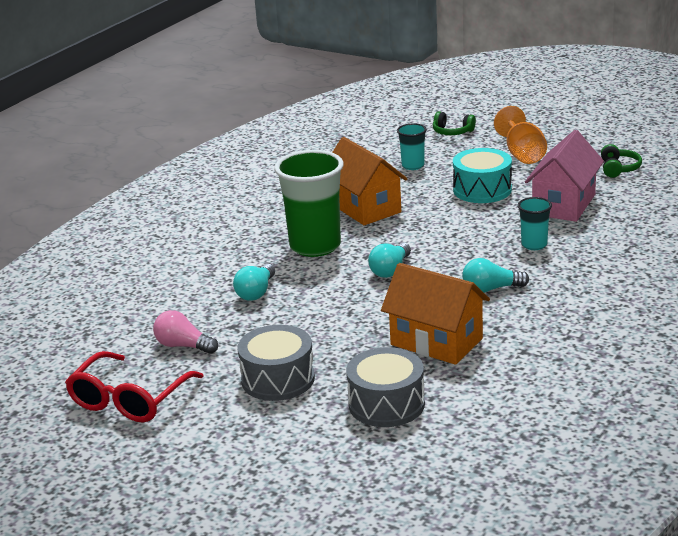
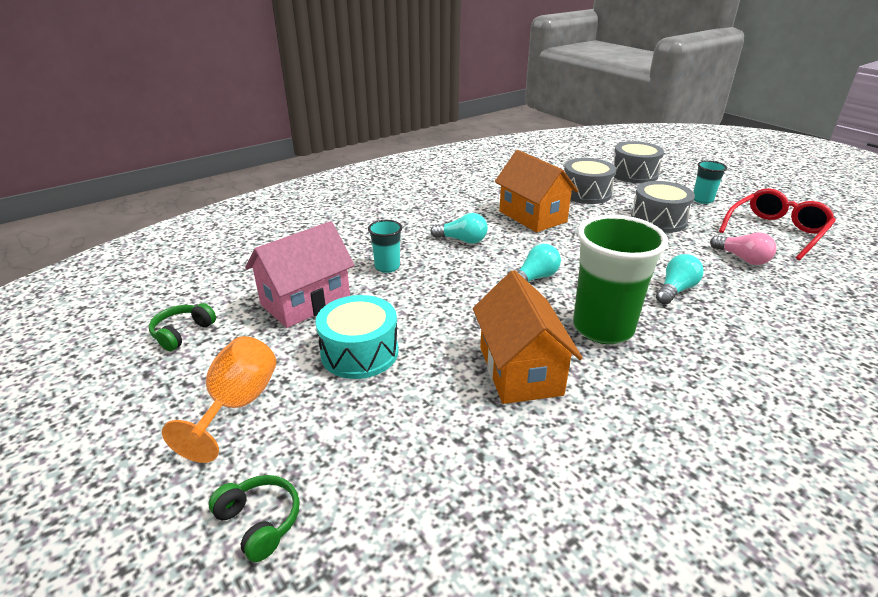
camera: 160 degrees left, 5 degrees up
turquoise cup [397,123,427,170] -> turquoise cup moved to [693,161,727,204]
none -> grey drum [613,141,664,183]

